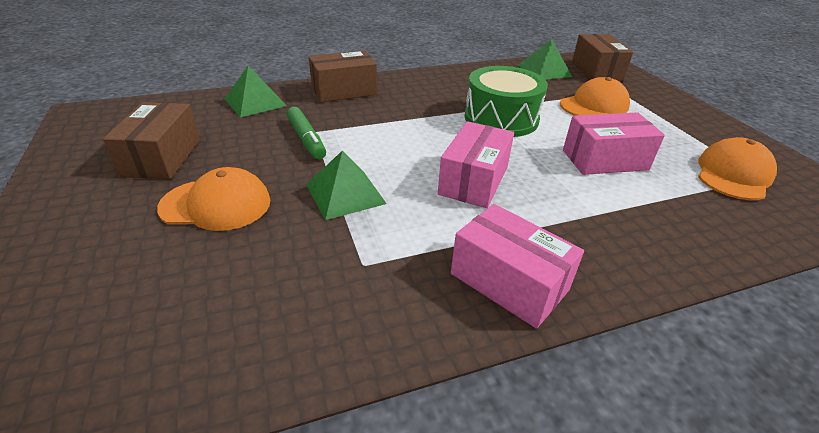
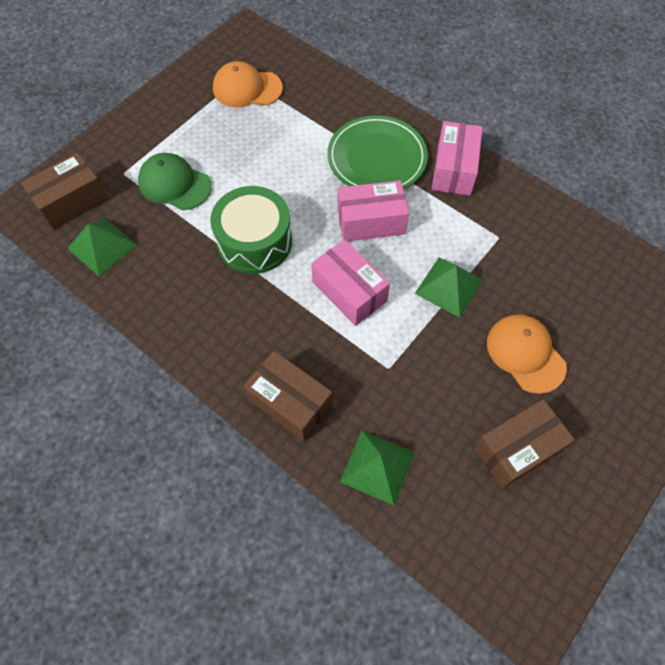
camera: 120 degrees left, 25 degrees up
green marker [287,107,326,159] -> none
orange cap [560,77,630,115] -> green cap [138,153,212,210]
pink box [563,112,665,175] -> pink box moved to [311,239,390,326]
none -> green plate [327,115,428,189]

